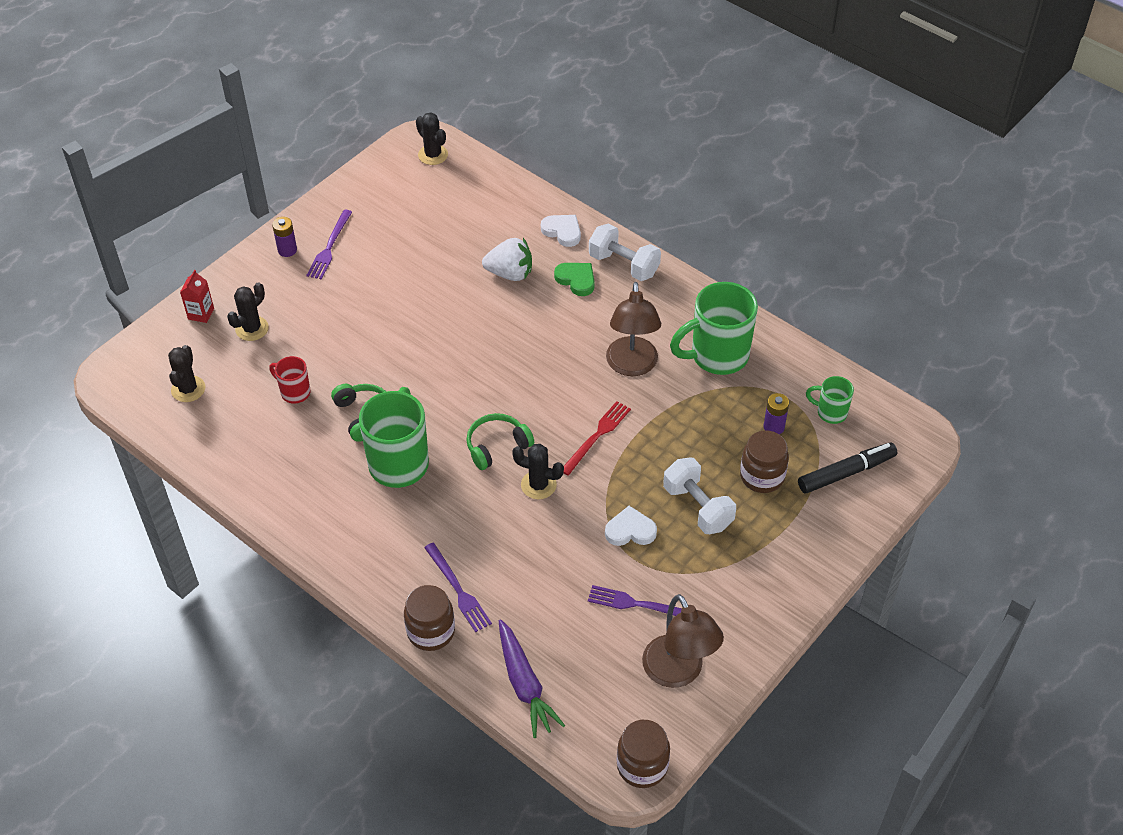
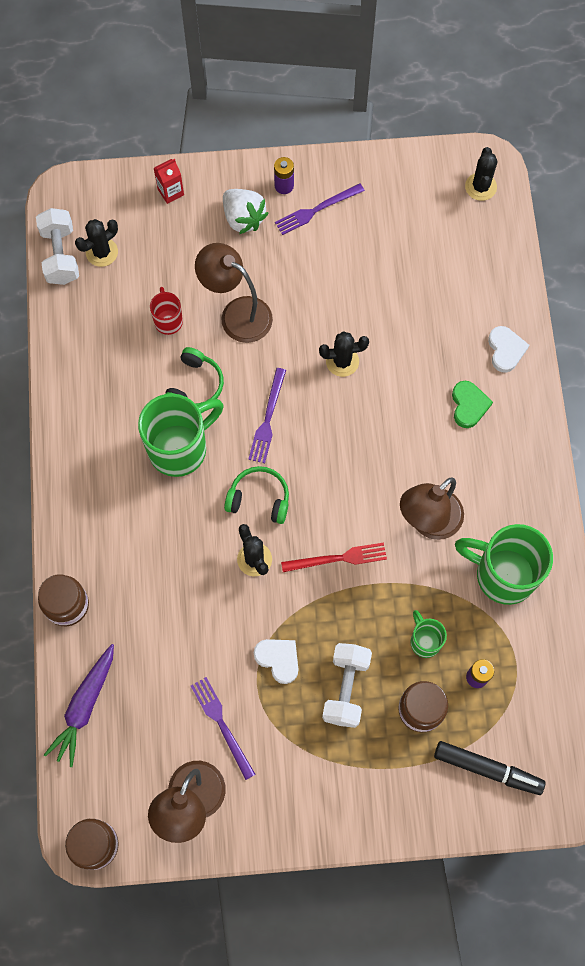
camera: 45 degrees right, 20 degrees up
black cactus [227,282,269,341] -> black cactus moved to [319,331,369,377]
purple fork [424,543,492,632] -> purple fork moved to [248,368,286,463]
white strawberry [482,238,532,281] -> white strawberry moved to [223,189,269,234]
white dumbbell [589,223,661,281] -> white dumbbell moved to [36,208,79,285]
green mug [806,376,854,424] -> green mug moved to [410,610,447,658]
none -> brown lamp [195,243,273,343]

